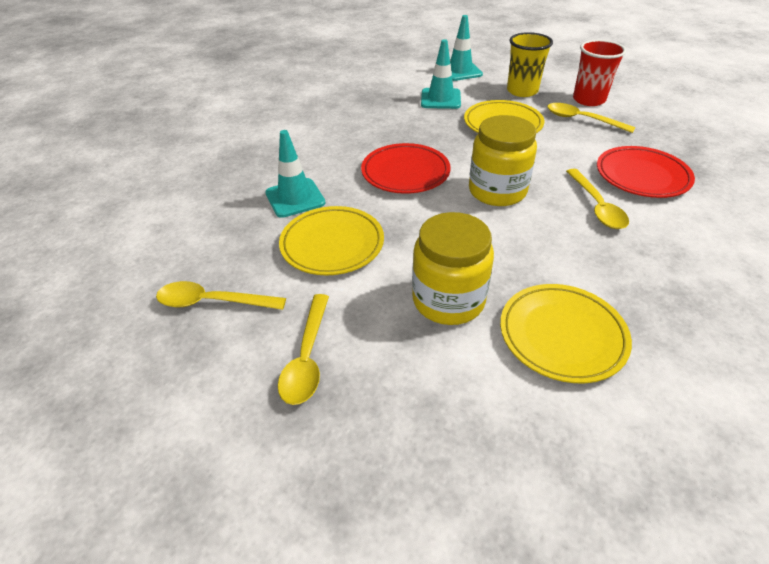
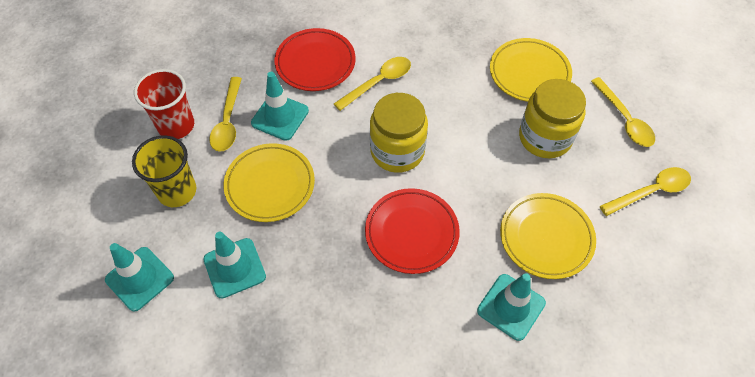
camera: 120 degrees left, 15 degrees up
yellow spoon [156,281,286,310] -> yellow spoon moved to [591,77,655,147]
none -> turquoise traffic cone [251,72,309,141]

